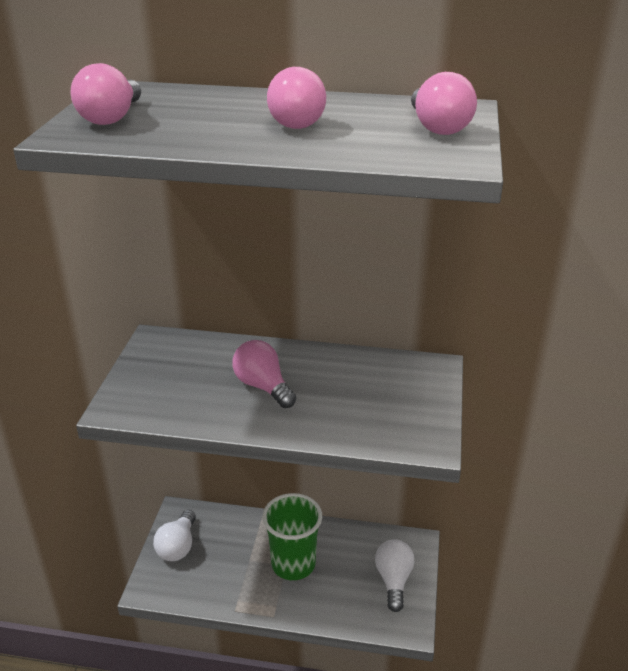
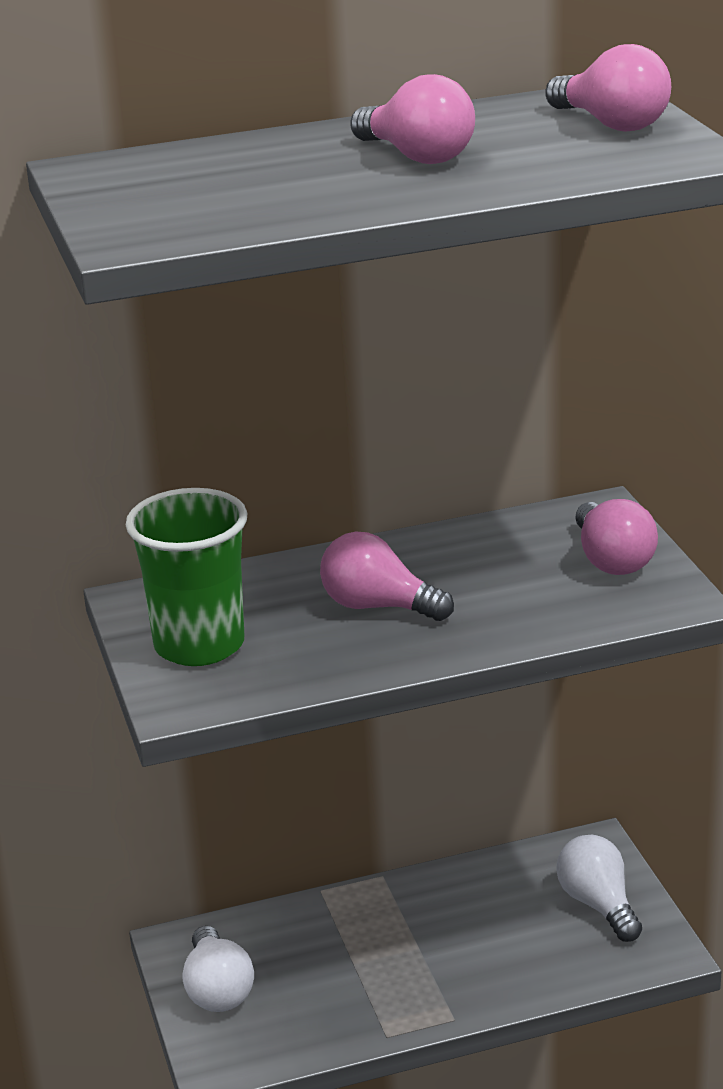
camera: 25 degrees left, 5 degrees down
pink light bulb [71,63,141,125] -> pink light bulb moved to [575,499,658,575]
green cup [262,493,322,580] -> green cup moved to [126,488,247,666]

